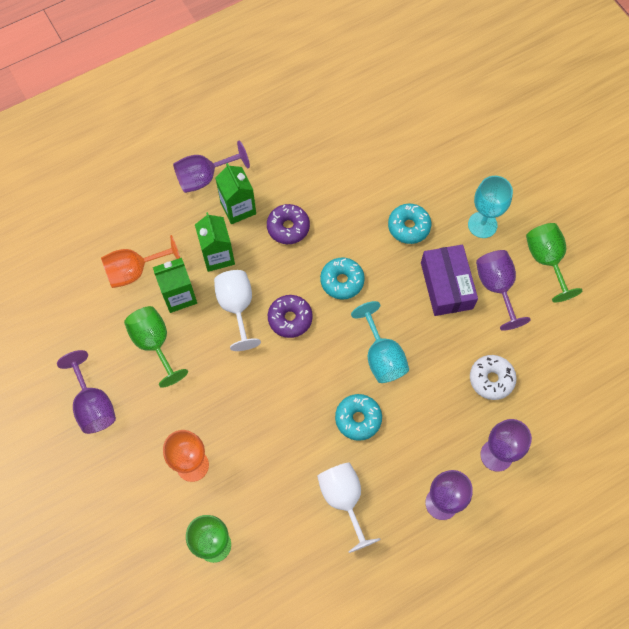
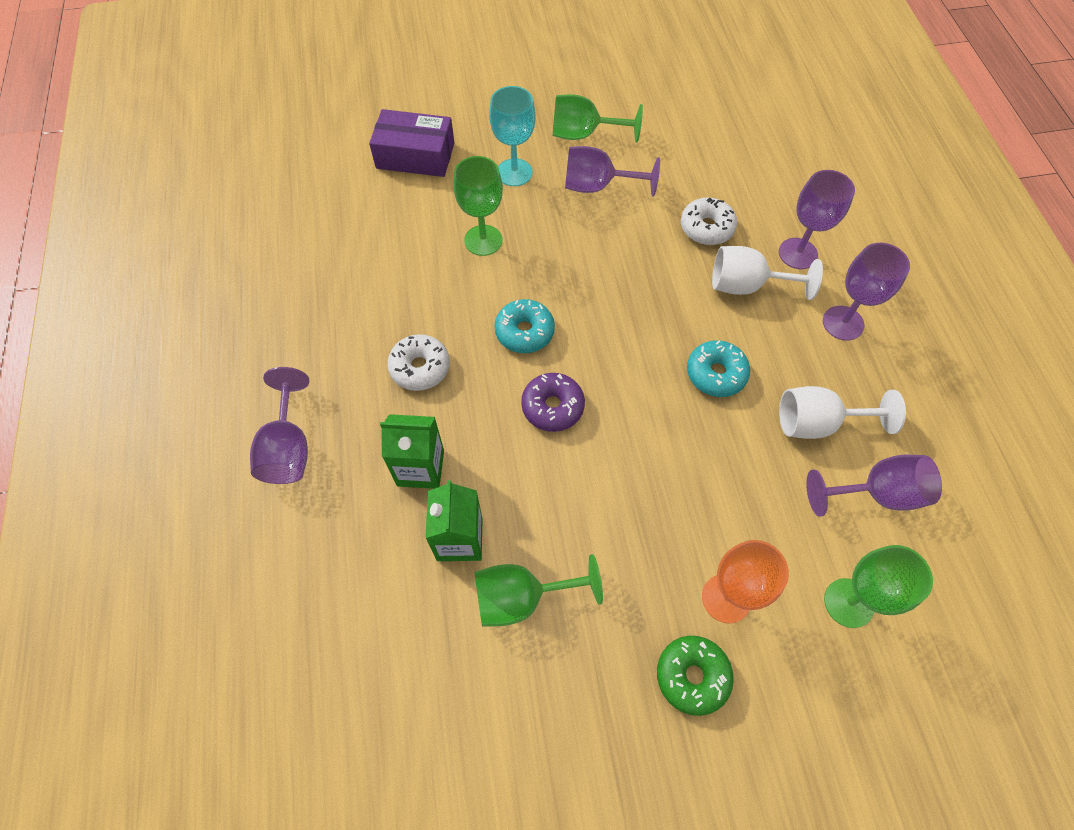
camera: 70 degrees left, 5 degrees down
purple goblet [57,350,116,434] -> purple goblet moved to [806,455,942,517]
orange goblet [101,235,180,288] -> none
white goblet [214,270,261,351] -> white goblet moved to [712,246,823,300]
green carton [215,163,256,224] -> none
purple donut [267,204,310,244] -> white donut [387,334,450,391]
turquoise goblet [351,301,409,383] -> none
turquoise donut [388,204,431,244] -> green goblet [453,156,503,256]
purple box [421,244,478,316] -> purple box moved to [369,109,454,177]
none -> green donut [657,636,734,716]

